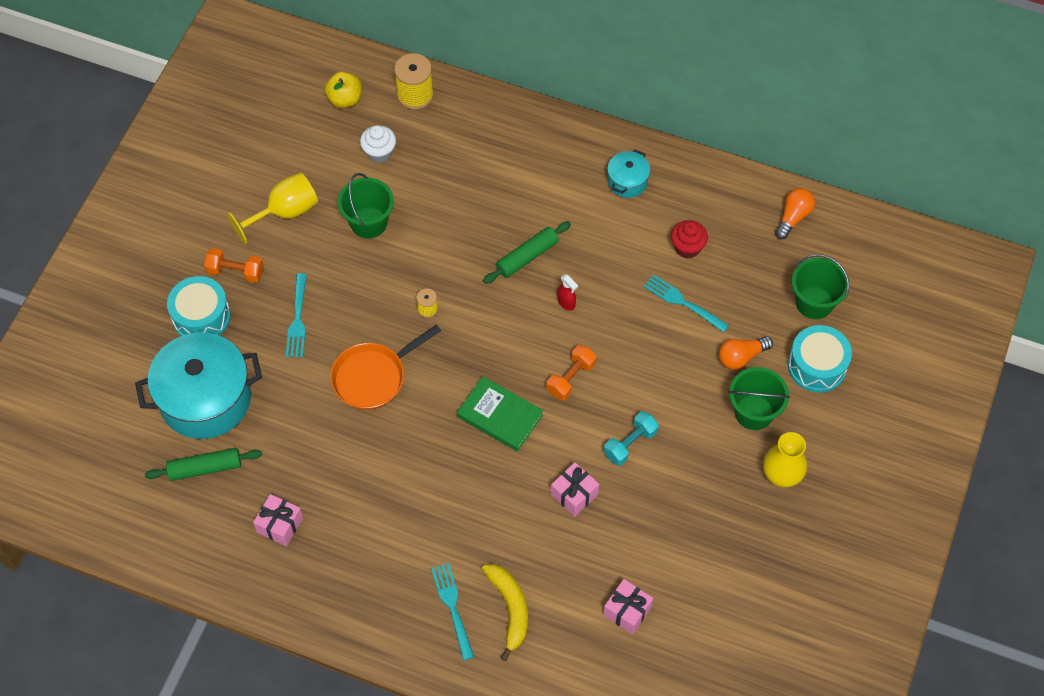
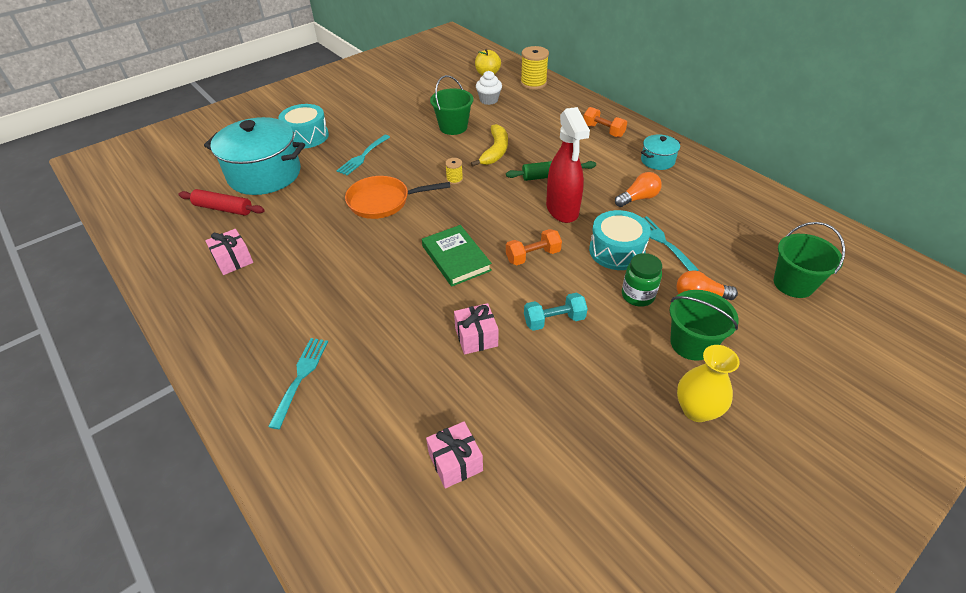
camera: 30 degrees right, 15 degrees down
green rolling pin [145,448,262,481] -> red rolling pin [179,189,265,215]
orange dumbbell [204,248,264,283] -> orange dumbbell moved to [583,107,627,138]
yellow goblet [227,173,318,244] -> none
yellow banana [482,564,528,661] -> yellow banana moved to [471,124,508,167]
red spray bottle [557,274,578,311] -> red spray bottle [546,107,590,223], size x2.48
red cupcake [671,220,708,259] -> none
orange light bulb [775,188,815,239] -> orange light bulb moved to [615,172,662,207]
turquoise drum [788,325,852,393] -> turquoise drum moved to [589,210,651,270]
none -> green jar [622,253,662,307]

